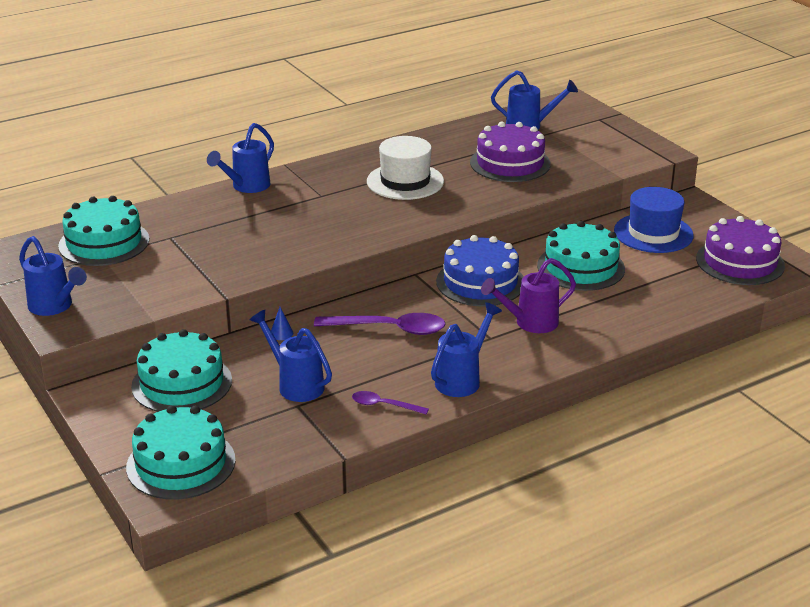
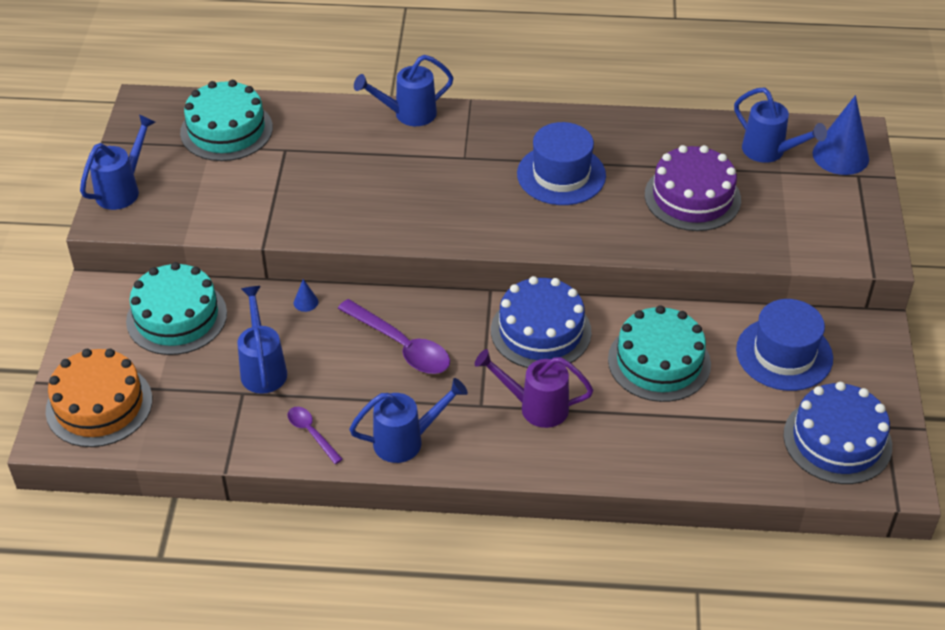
camera: 35 degrees right, 15 degrees up
blue watering can [19,236,87,316] -> blue watering can turned 135 degrees counterclockwise [80,114,156,210]
turquoise cake [126,405,236,500] -> orange cake [46,349,152,447]
white hat [367,136,444,200] -> blue hat [517,122,606,205]
purple cake [696,216,785,285] -> blue cake [783,382,892,484]
none -> blue cone [813,95,869,175]

